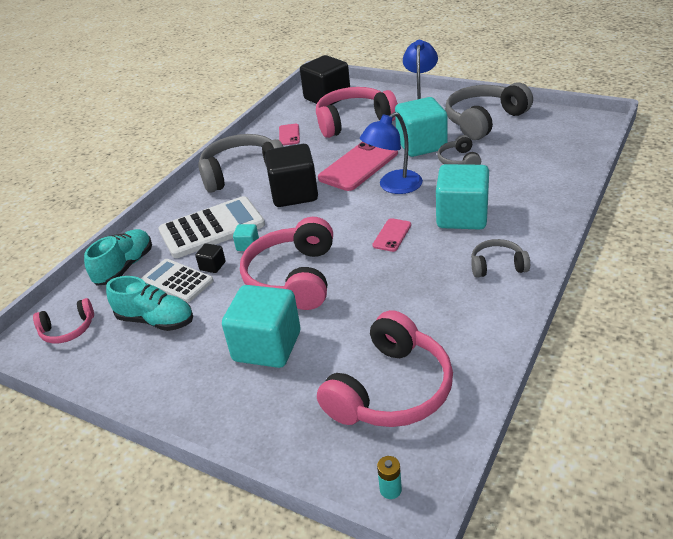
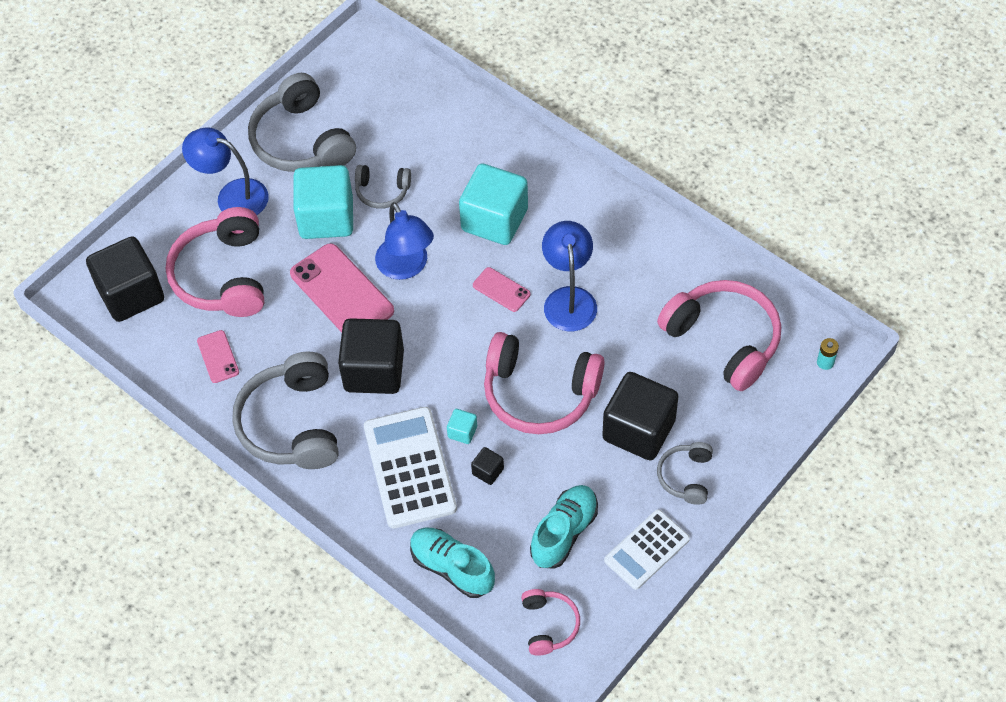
camera: 80 degrees left, 20 degrees up
white calculator [141,259,214,303] -> white calculator moved to [604,509,690,590]
turquoise cube [222,285,300,368] -> black cube [602,372,679,460]
pink phone [279,124,300,146] -> pink phone turned 60 degrees clockwise [197,330,239,383]
grey headphones [471,239,530,278] -> grey headphones moved to [657,442,713,505]
none -> blue lamp [542,221,597,331]

